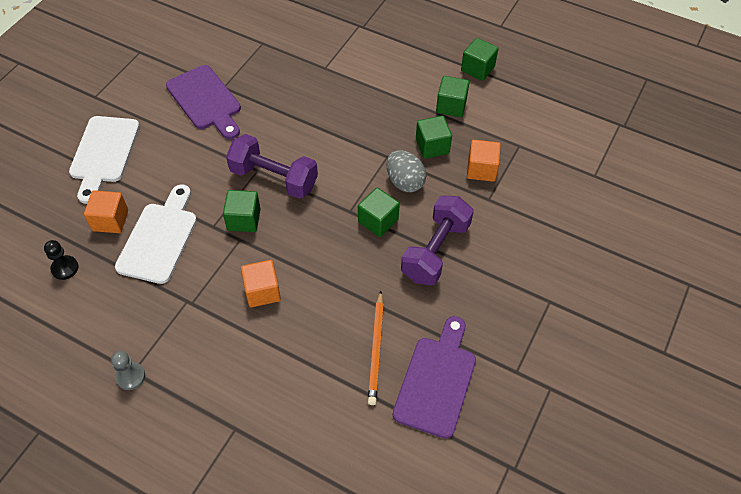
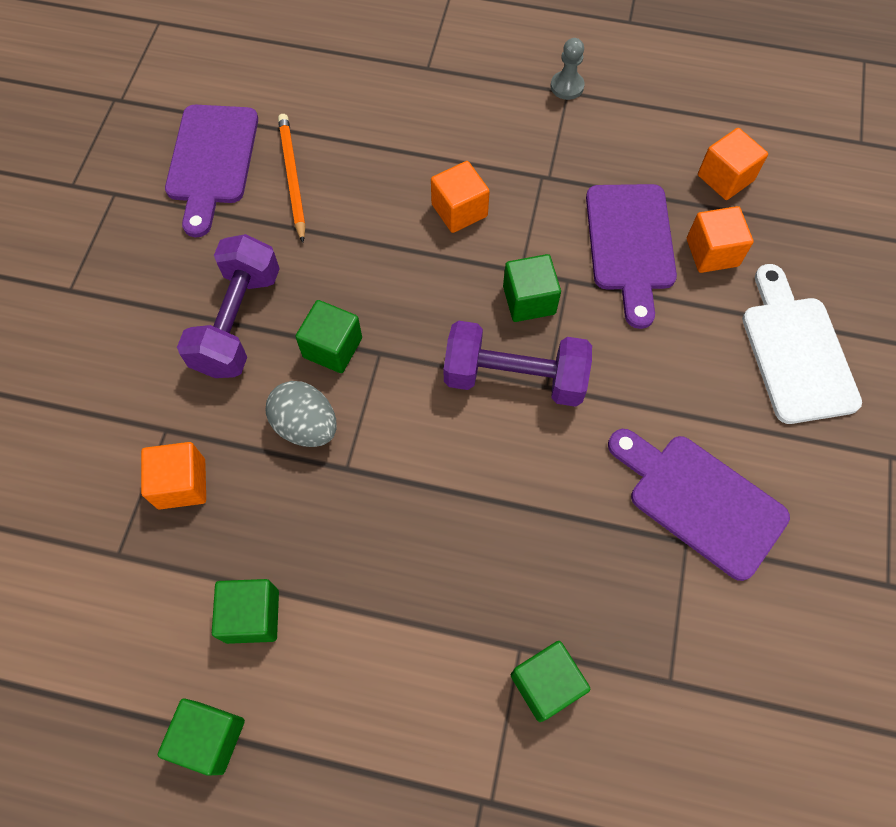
camera: 165 degrees right, 10 degrees up
black pawn [44,240,78,280] -> orange cube [698,128,768,200]
white cutting board [115,184,197,284] -> purple cutting board [586,184,677,329]
green cube [416,116,452,159] -> green cube moved to [511,641,590,722]

